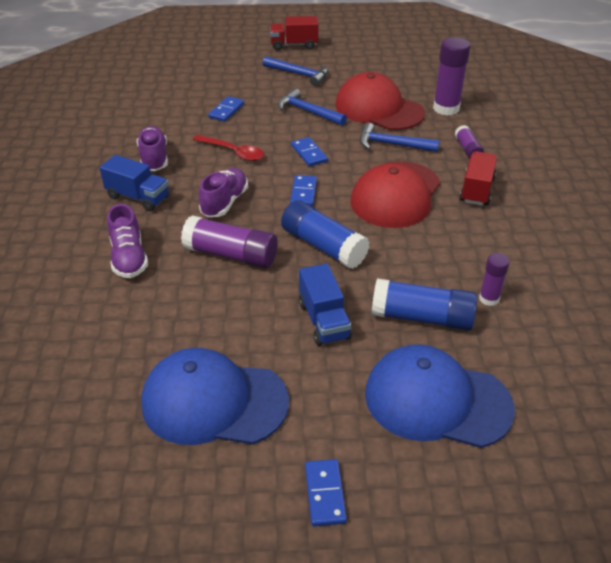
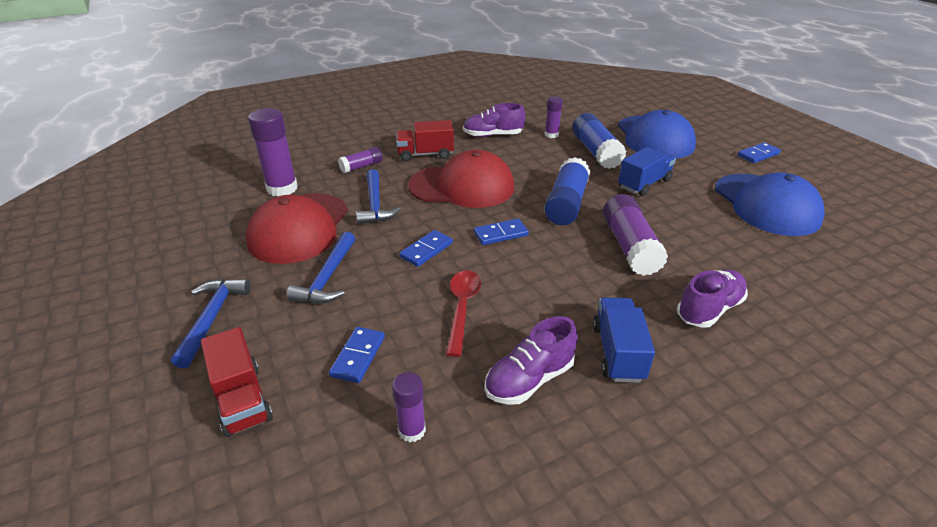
camera: 115 degrees left, 5 degrees down
purple shoe [199,168,248,217] -> purple shoe moved to [463,103,525,137]
blue domino [208,96,244,122] -> blue domino turned 75 degrees counterclockwise [329,327,385,383]
red truck [270,16,318,50] -> red truck moved to [201,327,273,437]
none -> purple glue stick [392,372,426,442]

